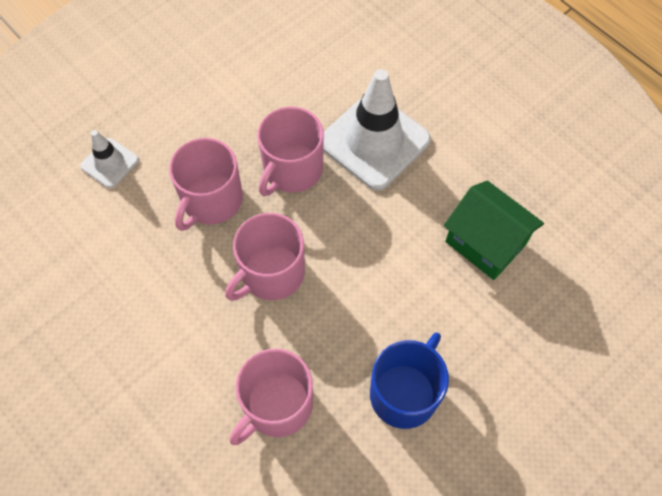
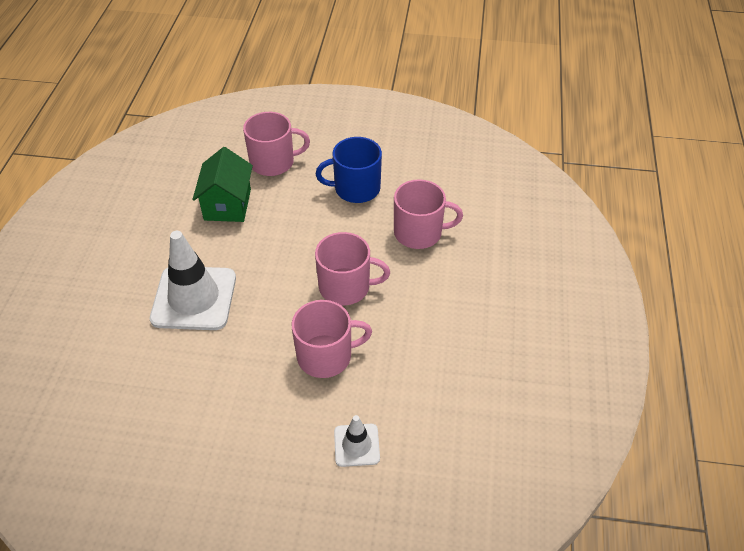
camera: 130 degrees left, 15 degrees down
pink mug [257,107,324,196] -> pink mug moved to [243,112,310,176]

